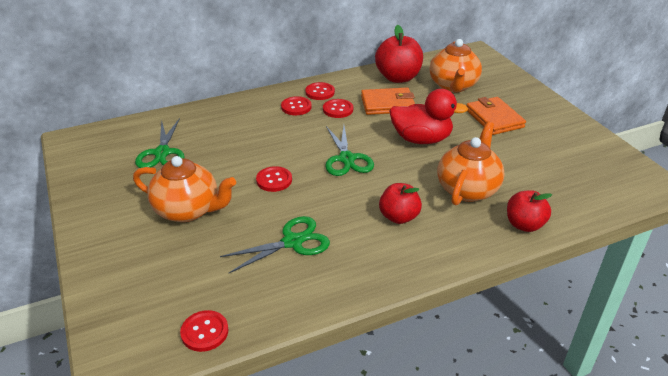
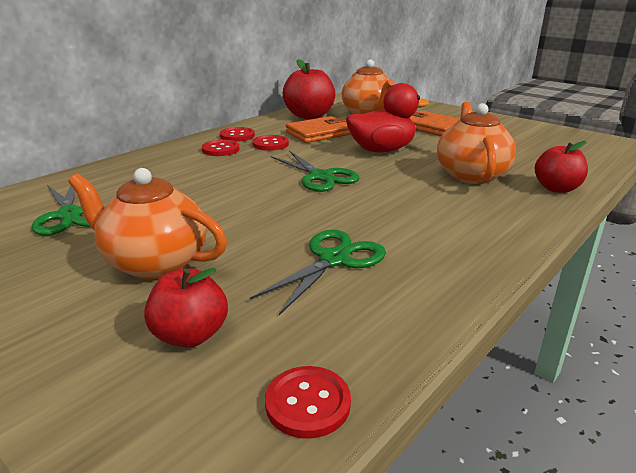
camera: 25 degrees left, 10 degrees down
orange teapot [133,156,236,222] -> orange teapot turned 150 degrees counterclockwise [68,168,227,279]
red button [256,166,292,192] -> none
red apple [379,183,422,224] -> red apple moved to [144,268,228,348]

